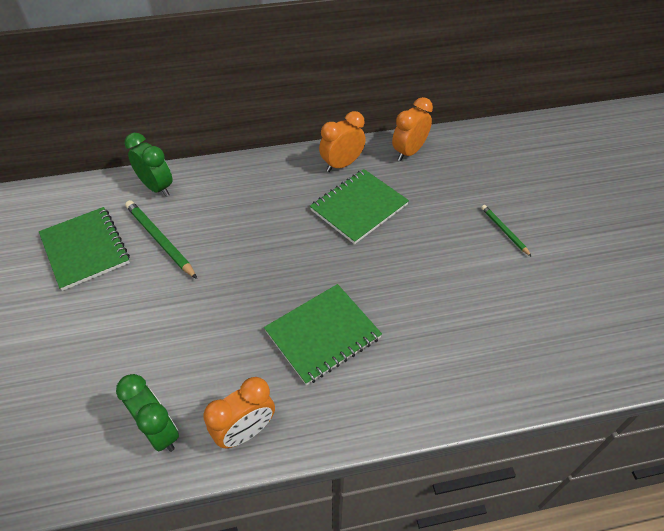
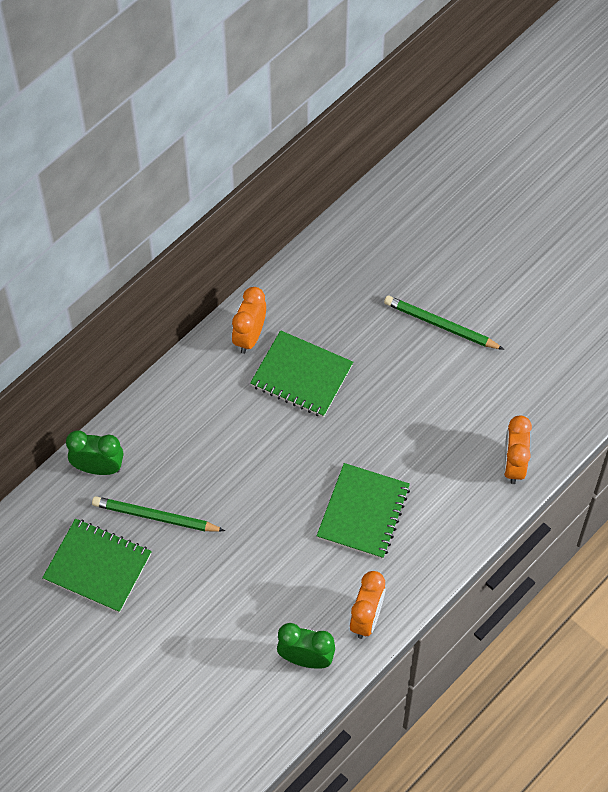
camera: 35 degrees left, 10 degrees up
green notebook [310,169,409,244] -> green notebook turned 75 degrees counterclockwise [250,330,353,417]
orange clock [392,97,433,161] -> orange clock moved to [503,415,532,484]
green pencil [481,205,532,257] -> green pencil [384,296,504,350], size x1.69

